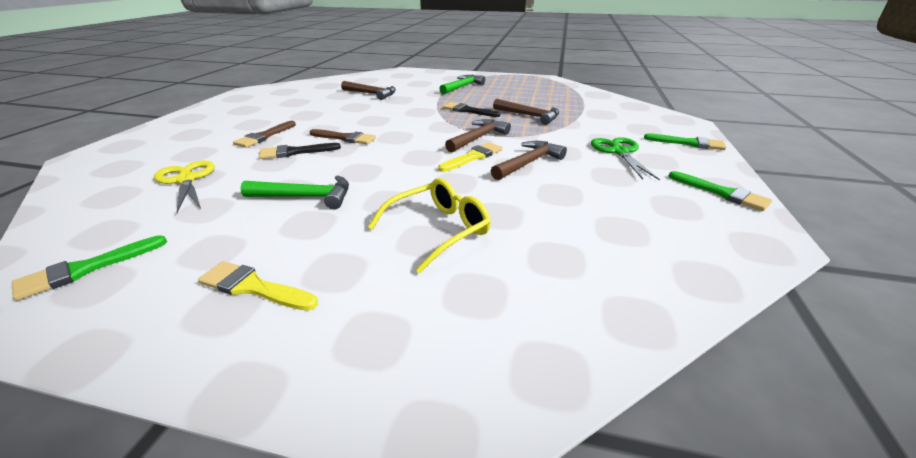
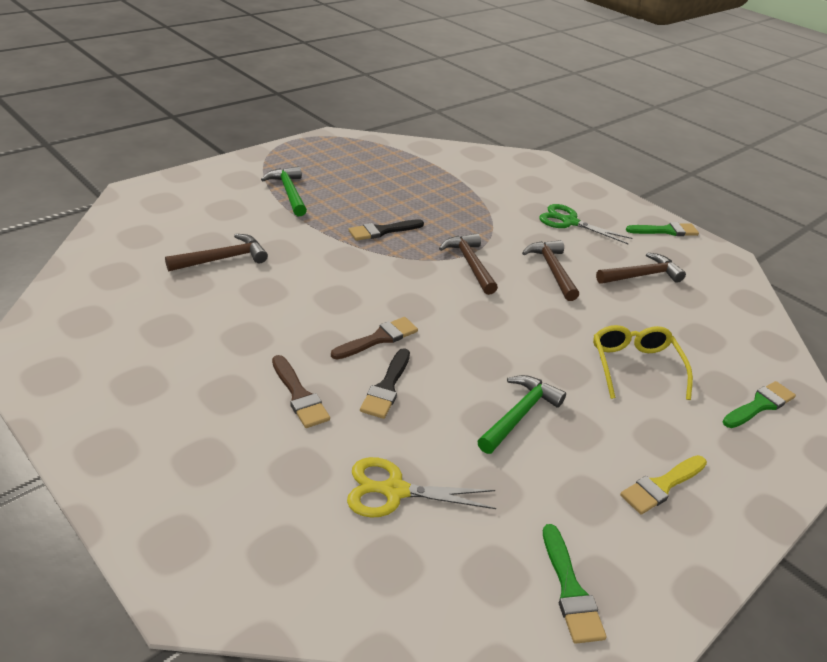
camera: 60 degrees left, 5 degrees up
yellow brush [438,142,502,172] -> none
brown hammer [493,99,559,125] -> brown hammer moved to [596,252,686,284]
green brush [644,133,726,150] -> green brush moved to [722,381,796,428]

